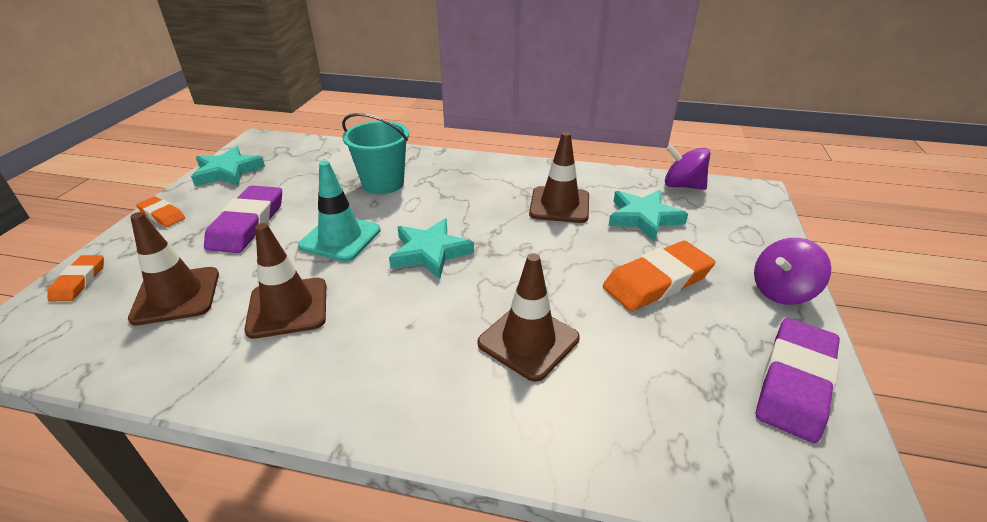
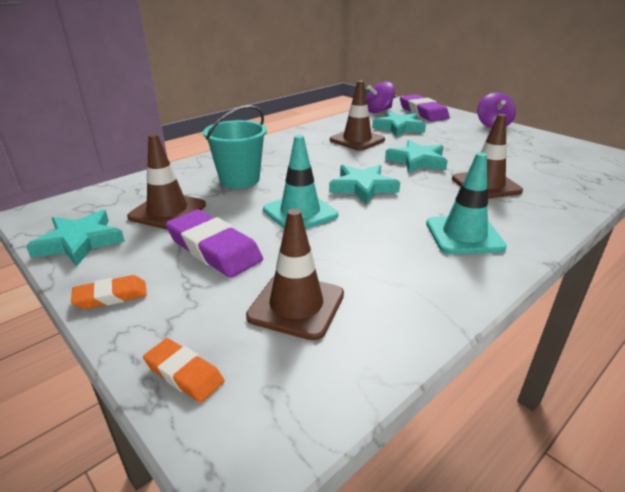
camera: 55 degrees left, 5 degrees down
brown traffic cone [244,223,326,339] -> brown traffic cone moved to [127,134,206,230]
orange eraser [603,241,715,311] -> none
purple eraser [756,318,840,443] -> purple eraser moved to [400,94,450,122]
none -> turquoise star [385,140,448,173]
none -> turquoise traffic cone [426,152,507,254]

